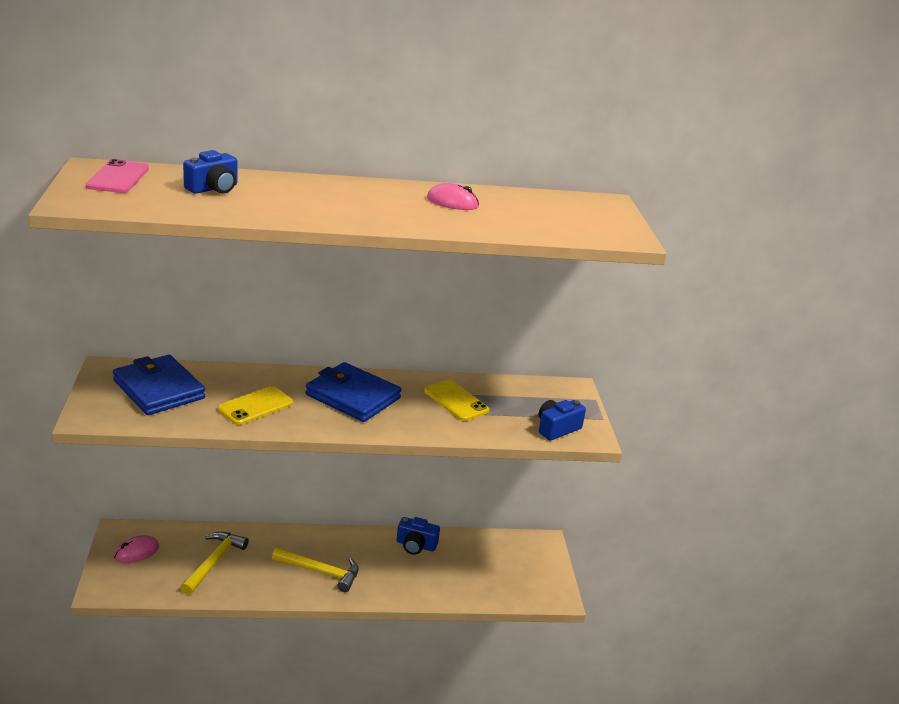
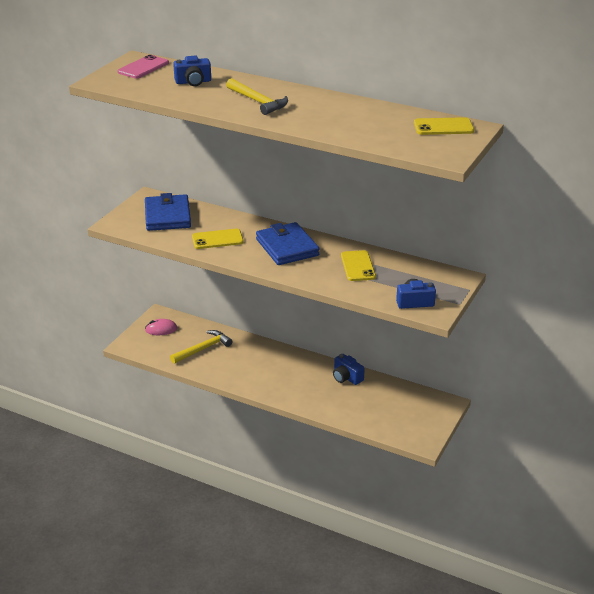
camera: 35 degrees right, 5 degrees up
yellow hammer [272,548,358,592] -> yellow hammer moved to [226,78,288,115]
pink mouse [427,183,479,210] -> none
none -> yellow phone [414,117,474,135]

